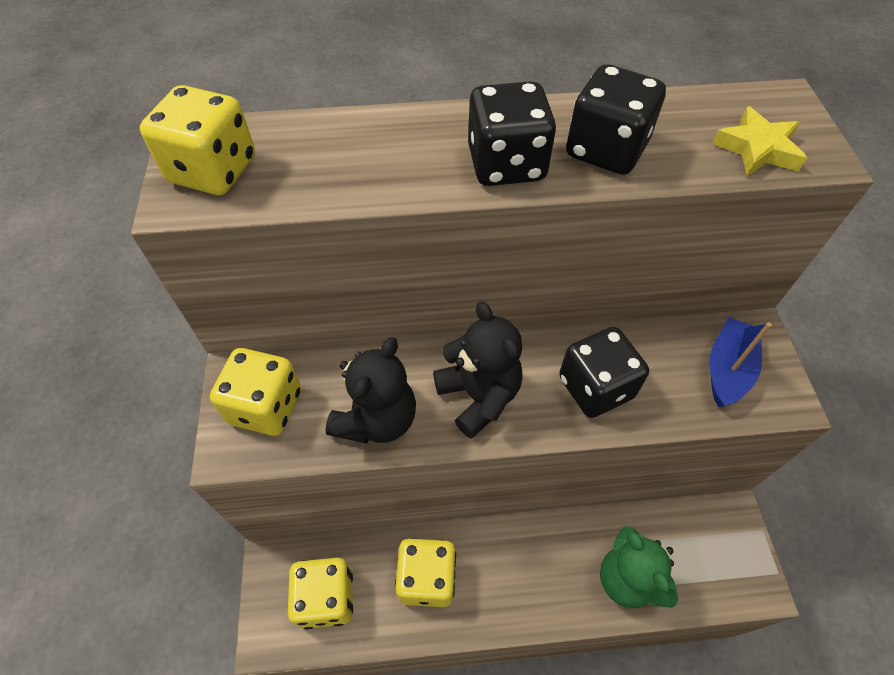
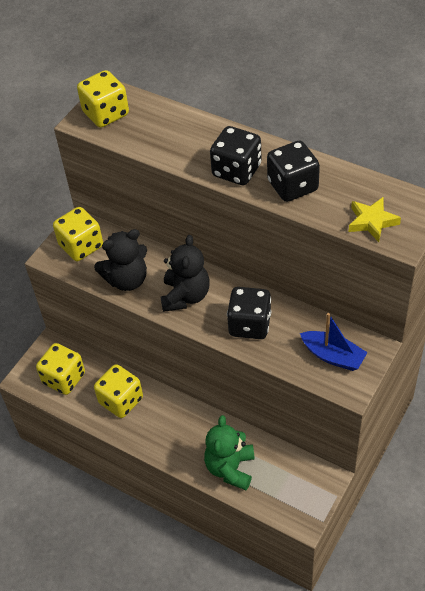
camera: 40 degrees right, 5 degrees down
blue boat [709,318,772,407] -> blue boat turned 60 degrees clockwise [300,313,368,371]

